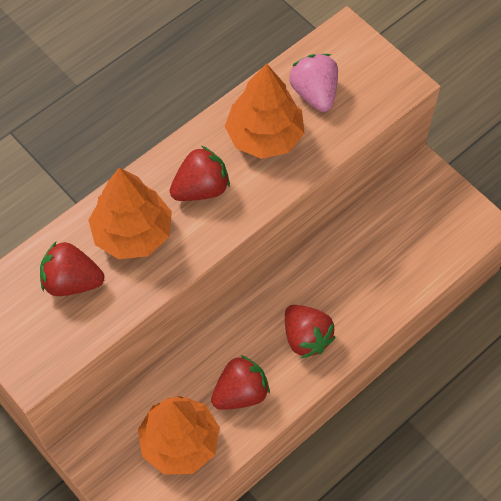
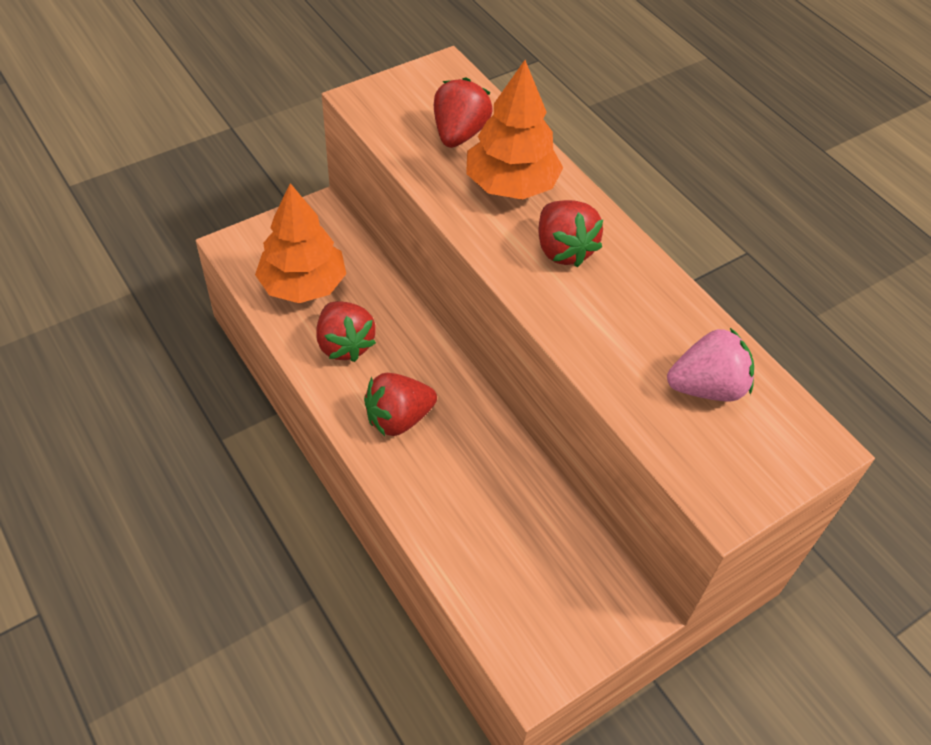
camera: 95 degrees right, 10 degrees down
orange tree [225,63,305,159] -> none

